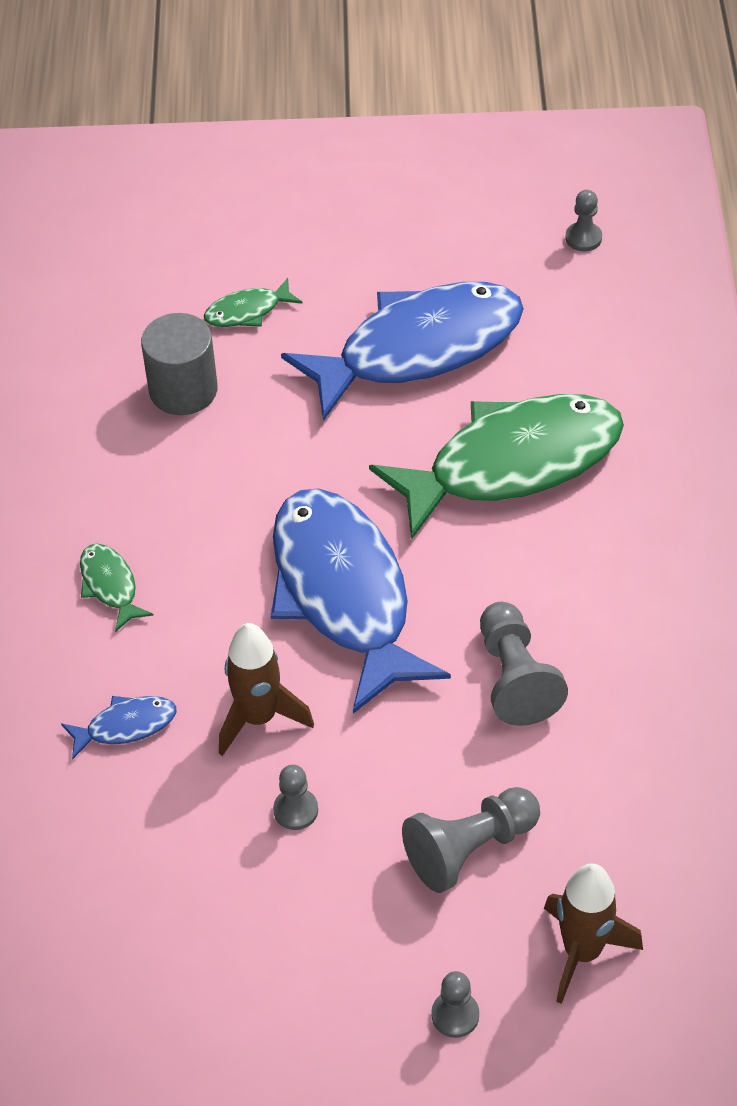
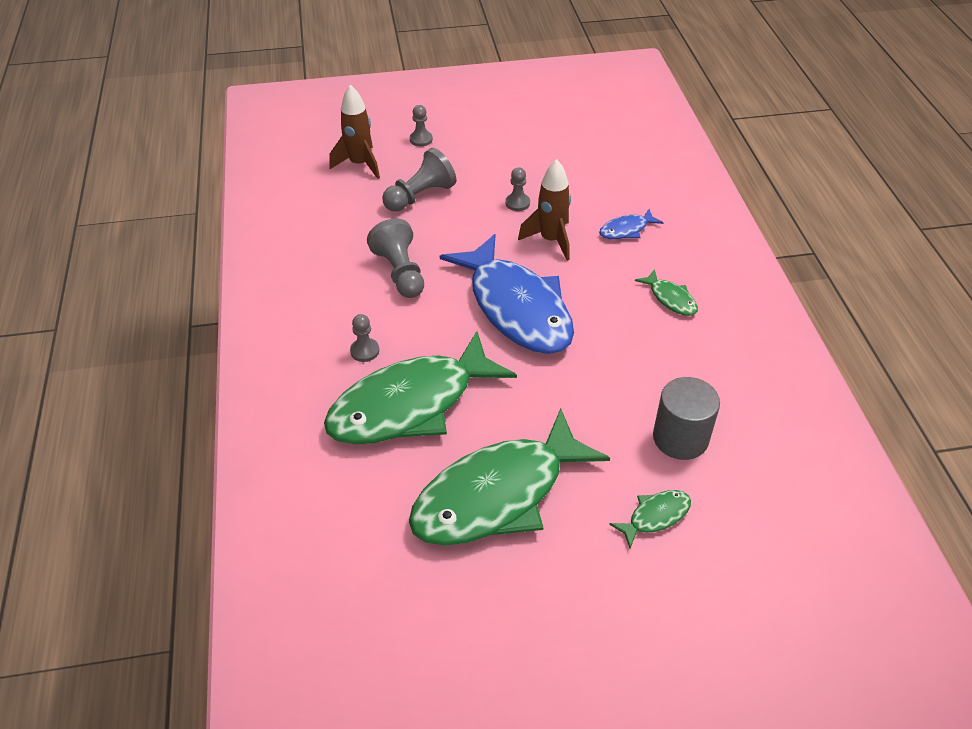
camera: 170 degrees right, 5 degrees down
blue fish [281,282,524,421] -> green fish [409,408,610,546]
grey pawn [565,190,602,251] -> grey pawn moved to [350,314,379,362]

